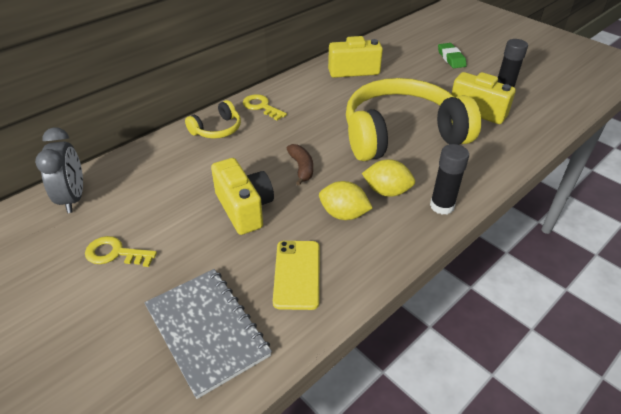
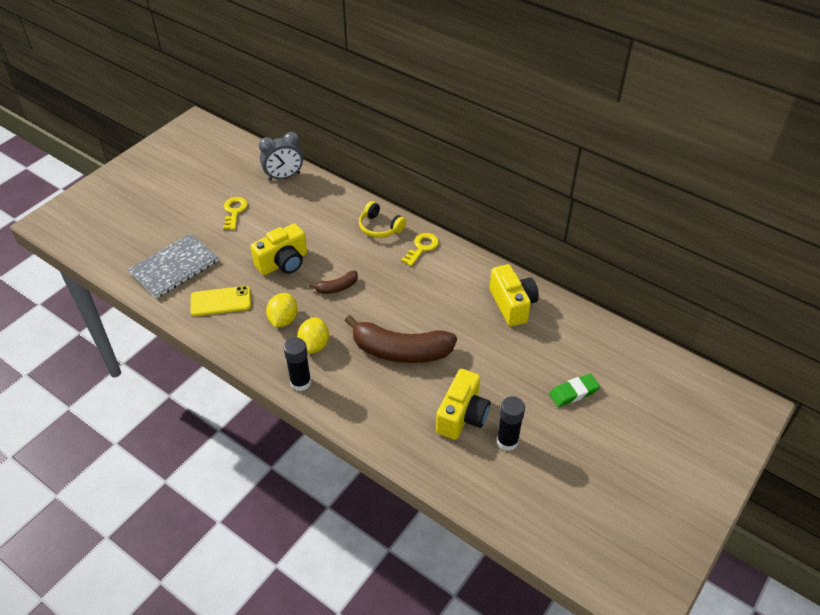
camera: 80 degrees right, 5 degrees up
yellow headphones [346,78,481,161] -> brown banana [345,315,457,363]

